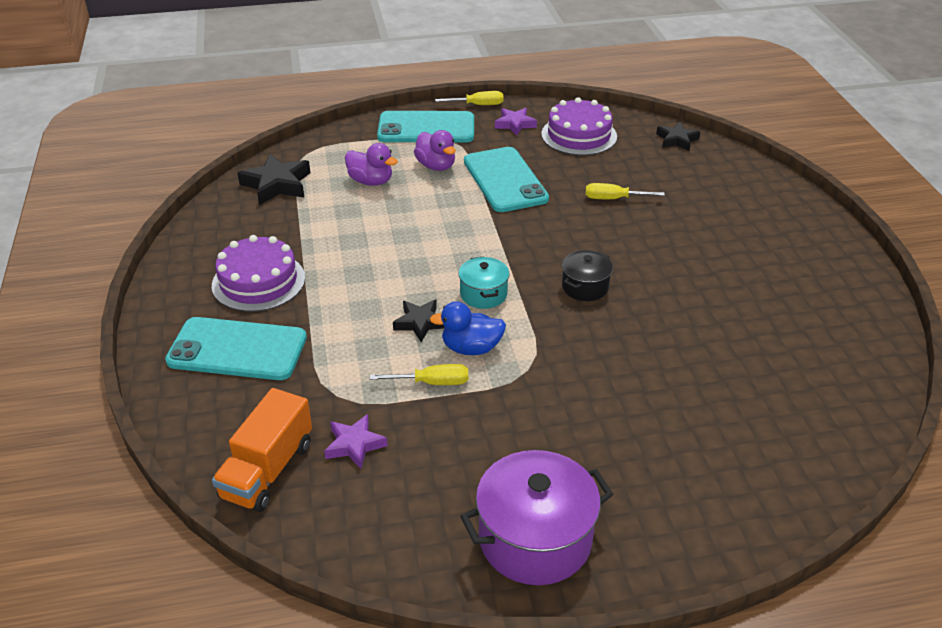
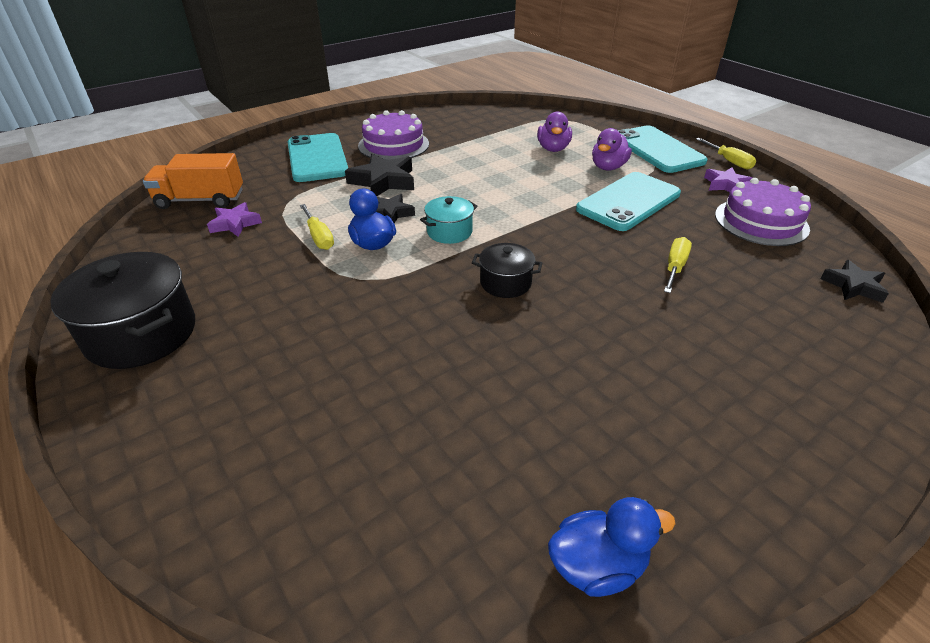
camera: 65 degrees right, 0 degrees up
black star [237,154,310,205] -> black star moved to [345,154,414,196]
purple pot [460,450,613,585] -> black pot [50,252,195,369]
yellow screwdriver [585,183,665,199] -> yellow screwdriver turned 45 degrees clockwise [664,237,692,293]
none -> blue duck [548,497,676,597]

